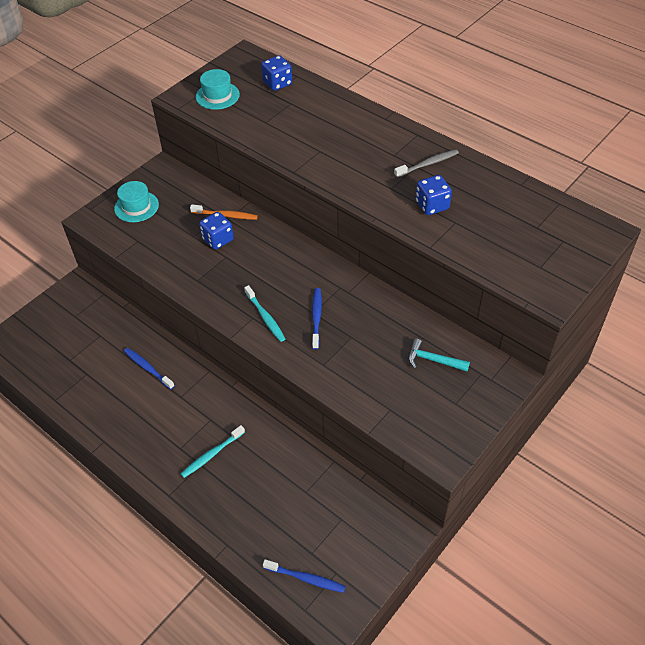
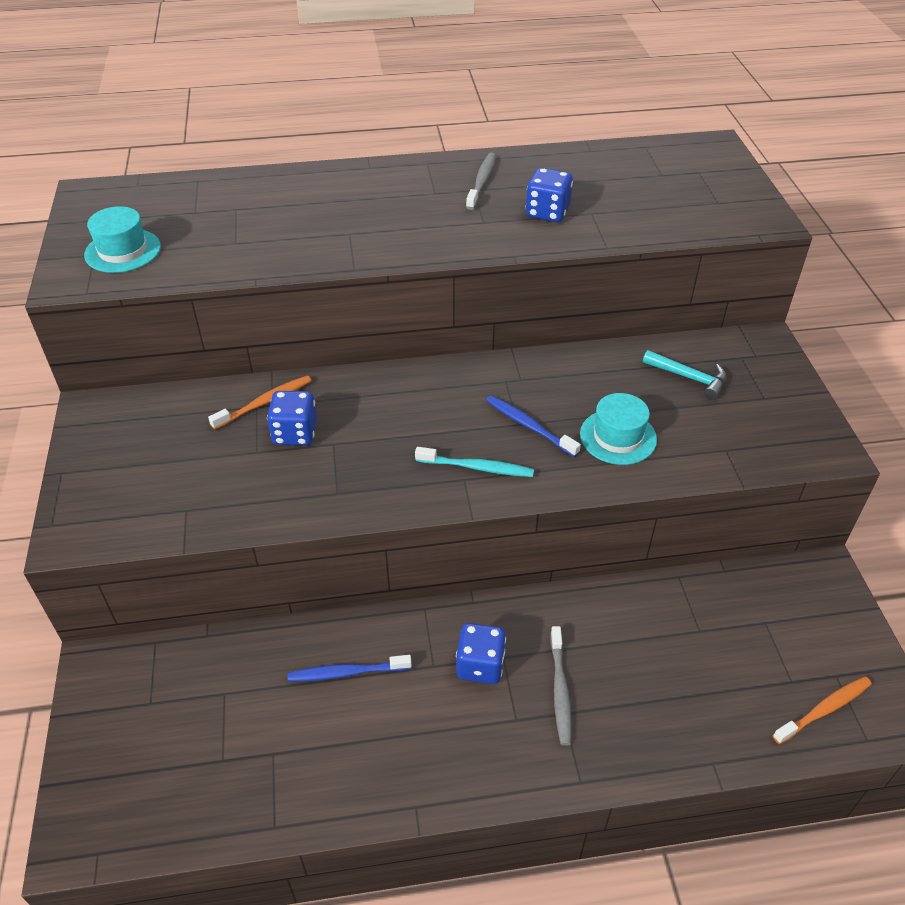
camera: 50 degrees left, 5 degrees down
turquoise hat [114,181,159,222] -> turquoise hat moved to [580,393,657,465]
turquoise toothbrush [181,425,245,478] -> grey toothbrush [550,626,572,746]
blue dice [261,55,292,91] -> blue dice moved to [456,623,506,684]
blue toothbrush [263,559,346,593] -> orange toothbrush [773,677,872,744]
turquoise hammer [408,338,470,372] -> turquoise hammer turned 120 degrees counterclockwise [643,350,727,400]

